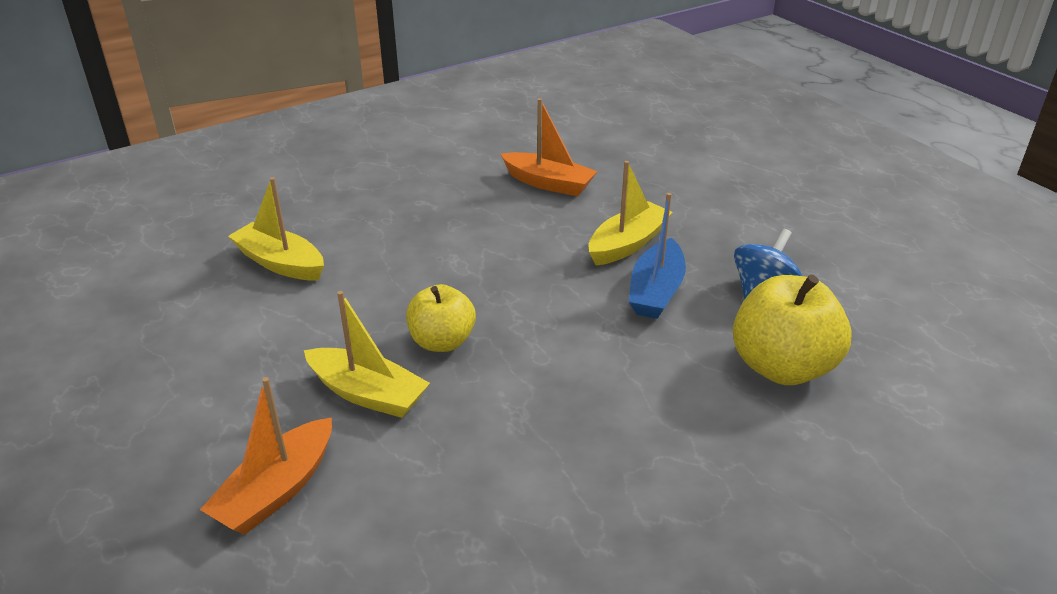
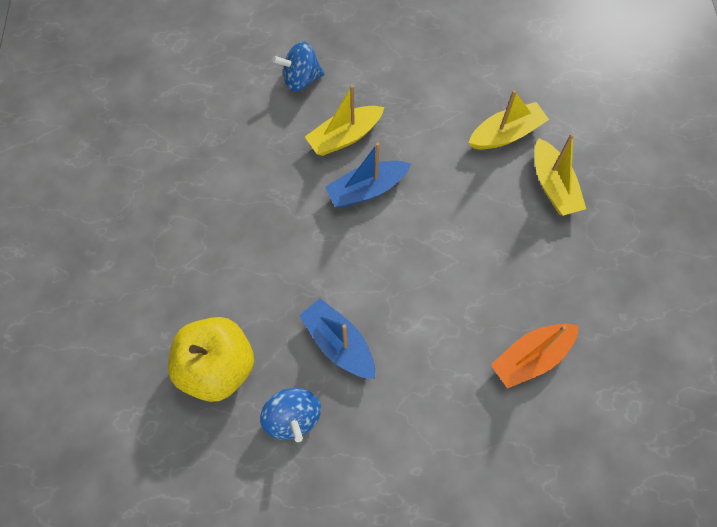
camera: 120 degrees right, 30 degrees up
orange boat [200,377,332,534] -> blue spinning top [272,42,324,92]
yellow apple [406,284,476,352] -> blue boat [325,143,411,208]
yellow boat [589,161,673,265] -> yellow boat moved to [534,133,586,216]

